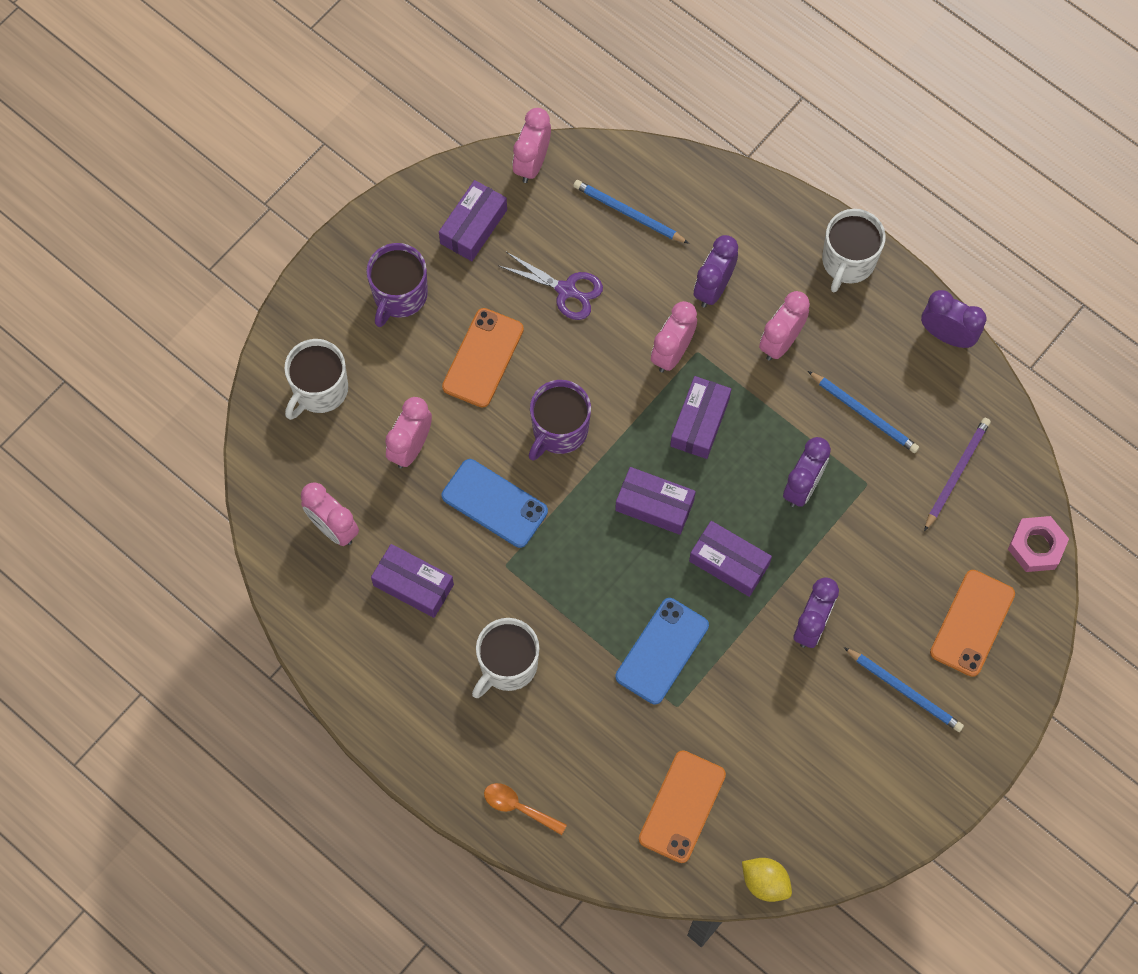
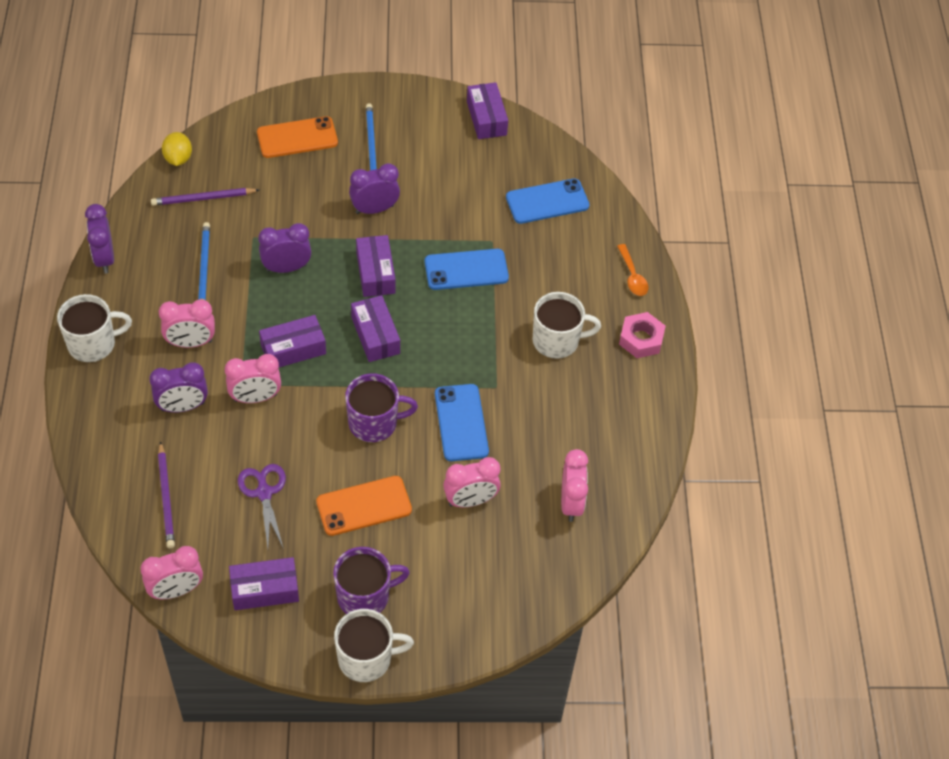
camera: 135 degrees left, 15 degrees down
white mug [284,339,348,420] -> white mug moved to [334,609,414,682]
purple box [371,544,454,618] -> purple box moved to [467,82,508,139]
blue pencil [573,180,689,244] -> purple pencil [158,441,175,548]
orange phone [639,750,726,863] -> blue phone [506,178,590,224]
yellow lemon [742,858,792,902] -> yellow lemon moved to [162,132,192,166]
pink nut [1008,516,1069,572] -> pink nut moved to [619,312,666,358]

